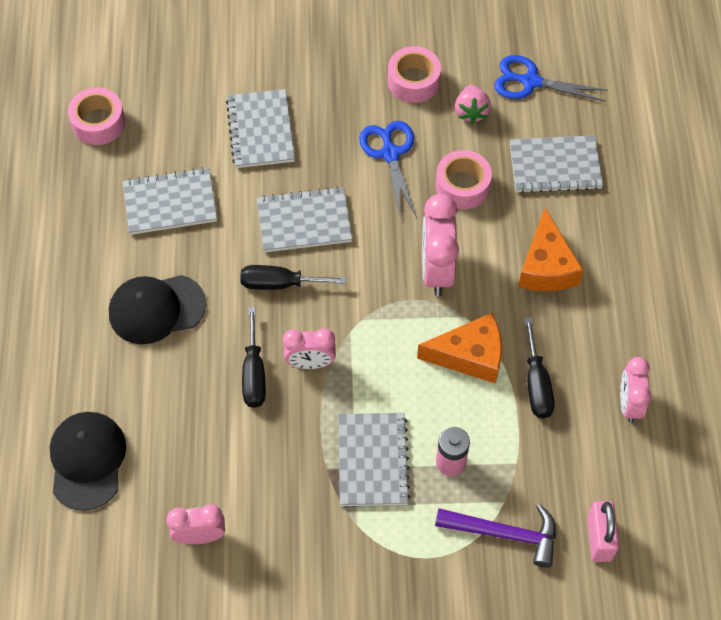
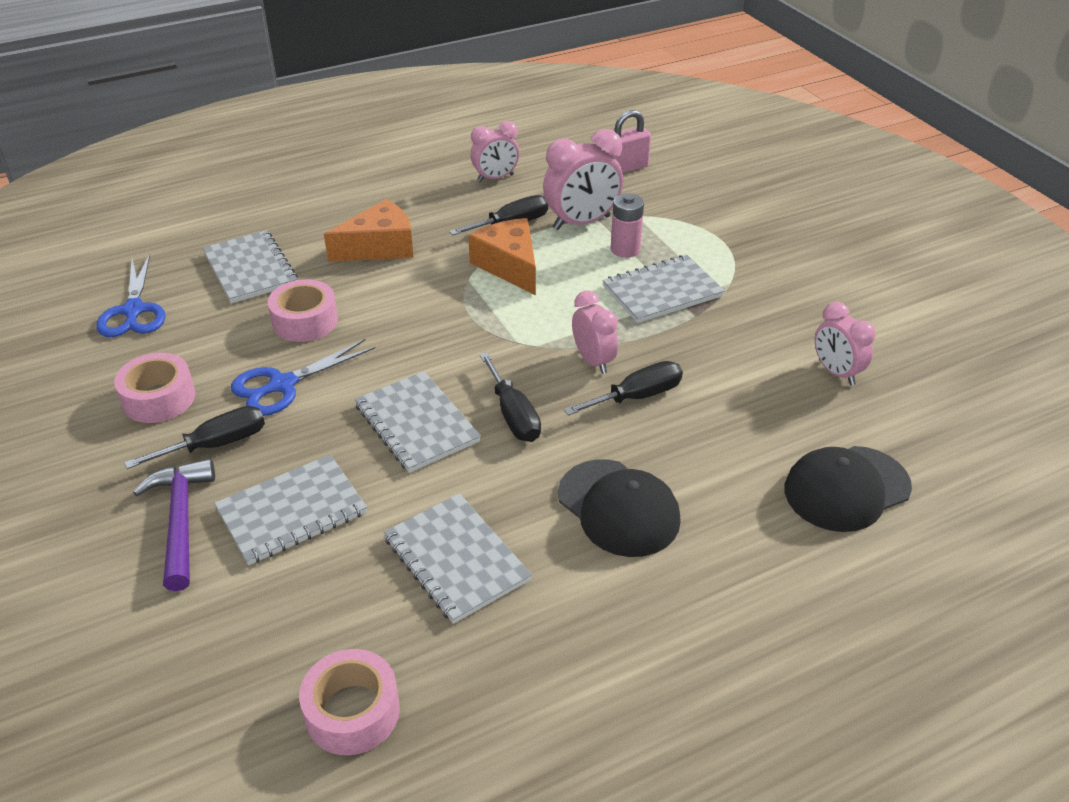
camera: 115 degrees left, 20 degrees down
pink clock [422,194,459,296] -> pink clock moved to [543,129,623,230]
purple hammer [435,504,556,568] -> purple hammer moved to [133,458,215,591]
pink strawberry [455,85,491,124] -> none
none -> black screwdriver [124,406,265,469]

